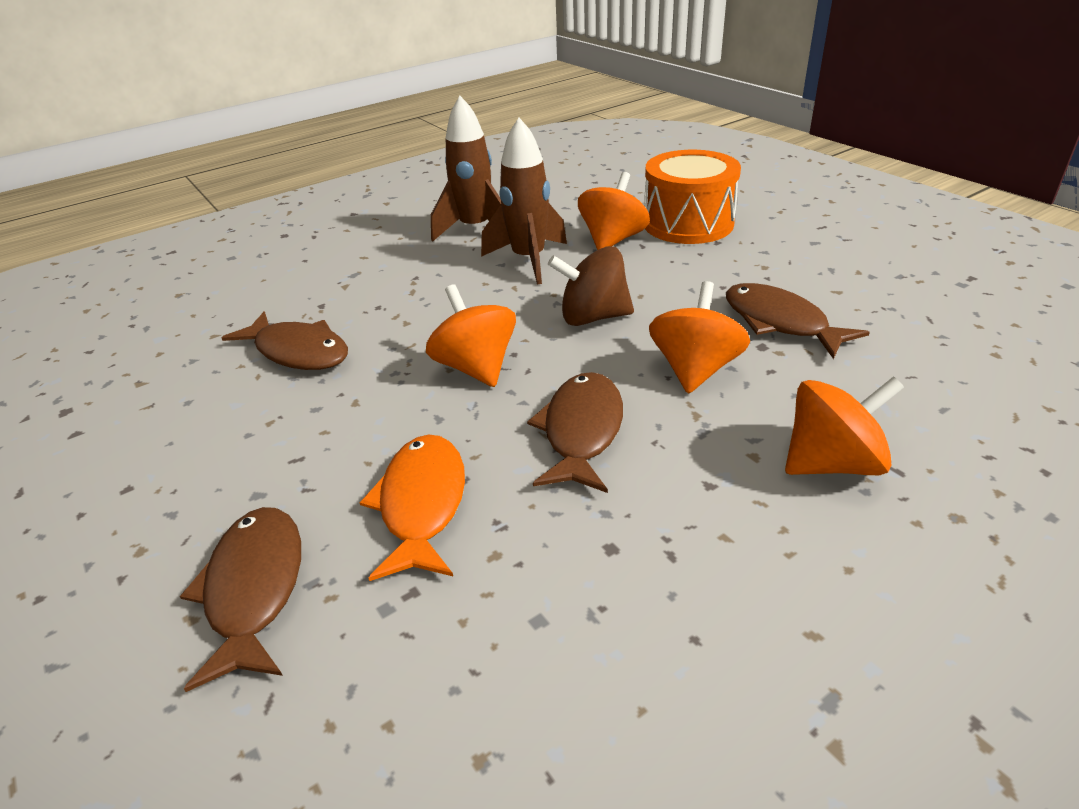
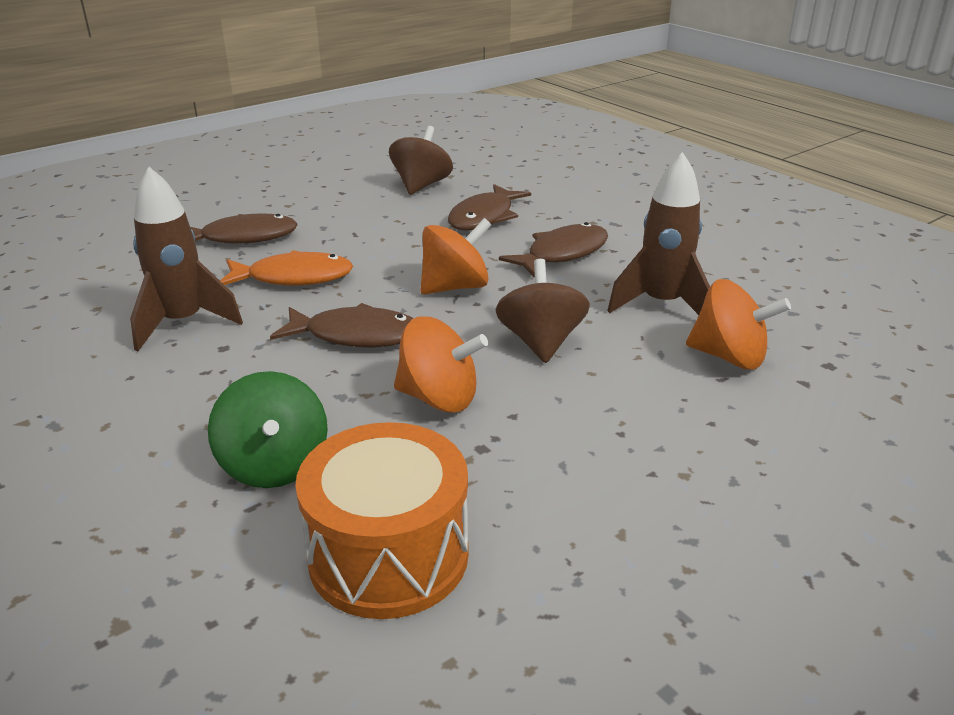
camera: 85 degrees right, 5 degrees down
brown rocket [431,96,501,242] -> brown rocket moved to [130,167,243,351]
orange drum [644,150,741,244] -> orange drum moved to [295,422,469,619]
brown fish [726,283,870,359] -> brown fish moved to [499,222,608,277]
orange spinning top [785,377,904,475] -> green spinning top [208,371,328,488]
none -> brown spinning top [389,126,453,195]

